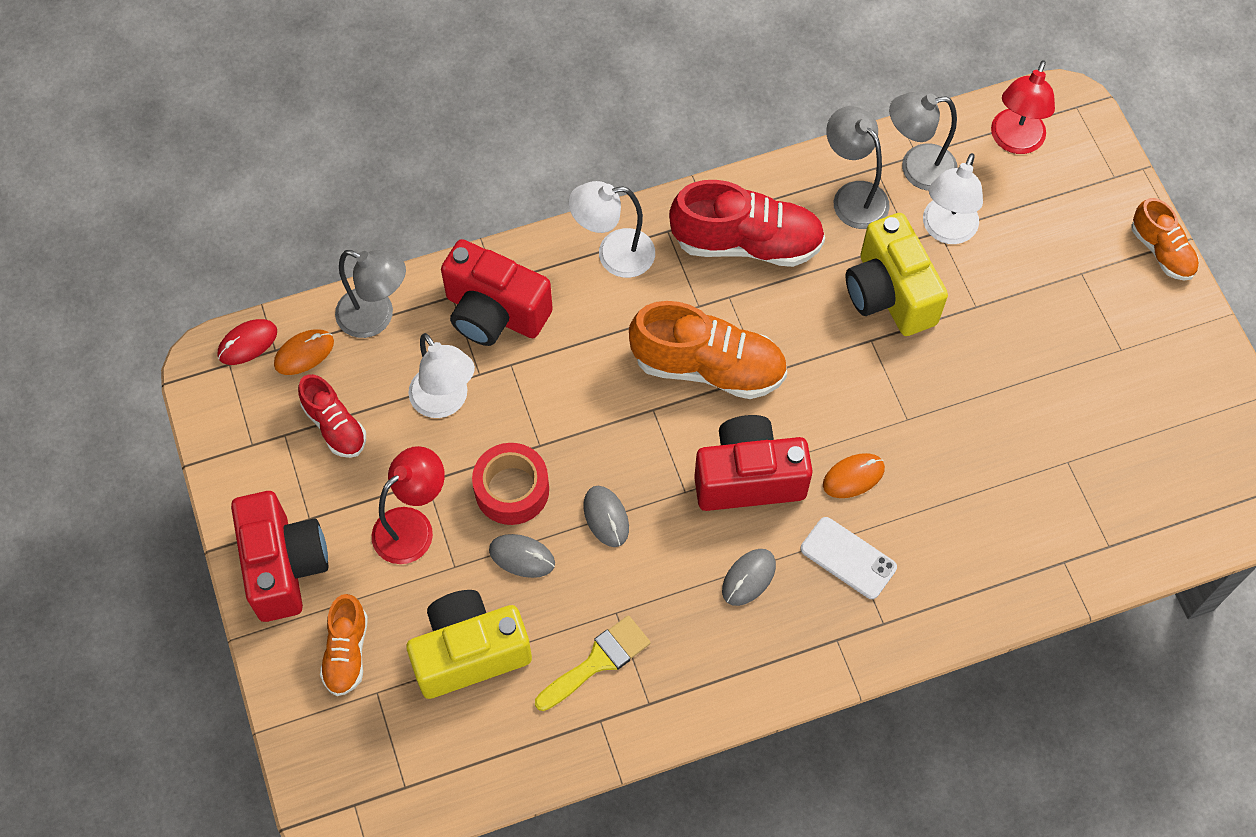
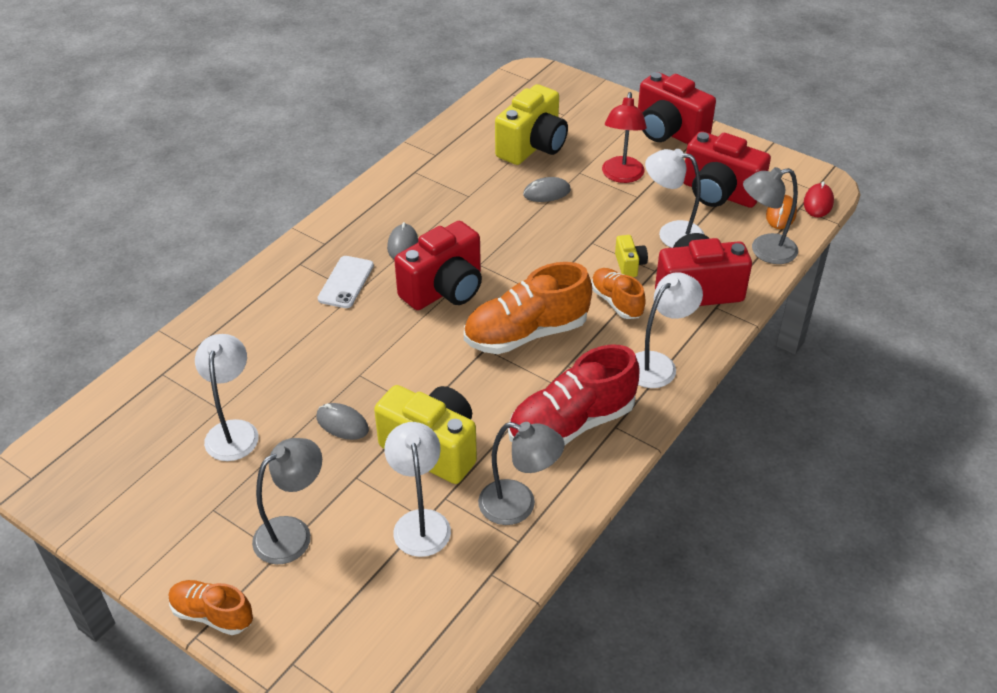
camera: 145 degrees right, 20 degrees down
red shoe [298,374,366,458] -> red camera [684,131,771,208]
orange shoe [320,594,368,696] -> orange shoe moved to [591,268,646,319]
red tape [472,443,549,525] -> none
yellow brush [535,615,651,711] -> none
grey mouse [583,486,629,547] -> grey mouse moved to [316,403,369,440]
white phone [801,517,897,599] -> white phone turned 75 degrees counterclockwise [318,256,374,308]
orange mouse [823,453,885,498] -> none
grey lamp [889,91,958,191] -> grey lamp moved to [252,438,322,564]
red lamp [991,60,1055,154] -> none
none -> white lamp [195,334,258,461]
none -> yellow camera [615,235,648,277]

